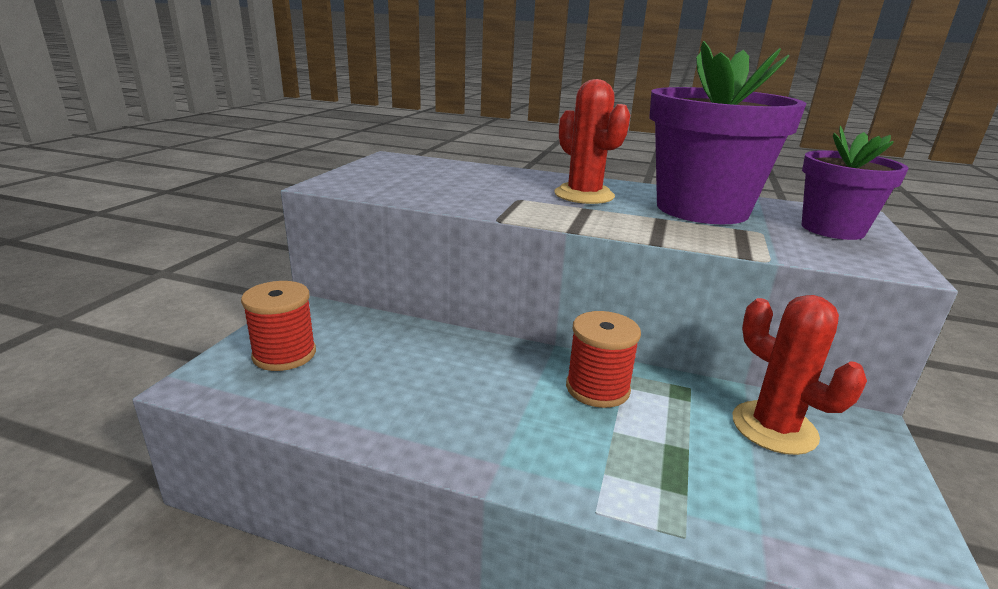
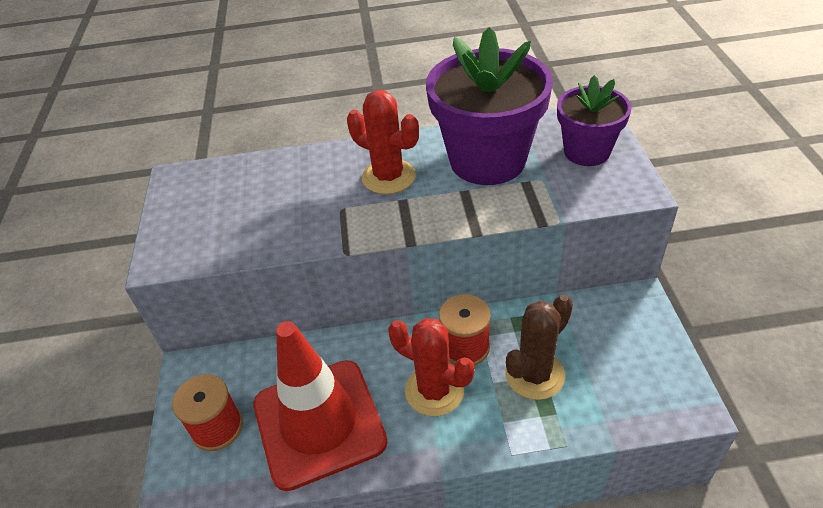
camera: 20 degrees left, 20 degrees up
red cactus [732,295,867,455] -> red cactus moved to [388,318,474,416]
none -> red traffic cone [253,321,388,491]
none -> brown cactus [505,295,573,400]

